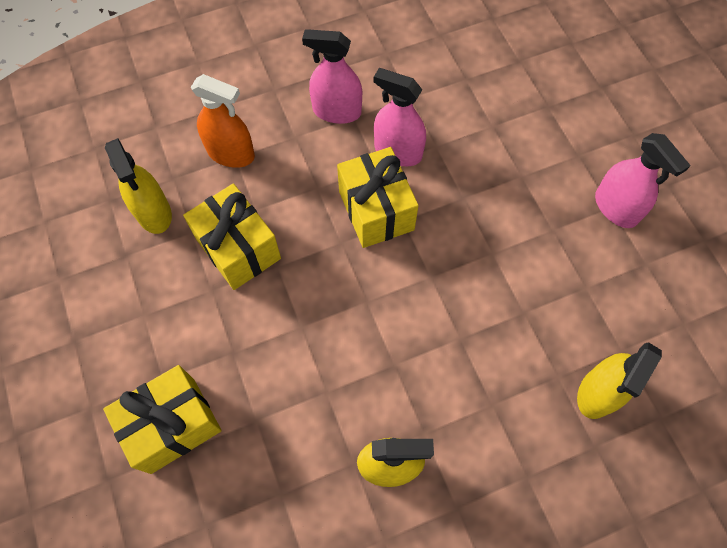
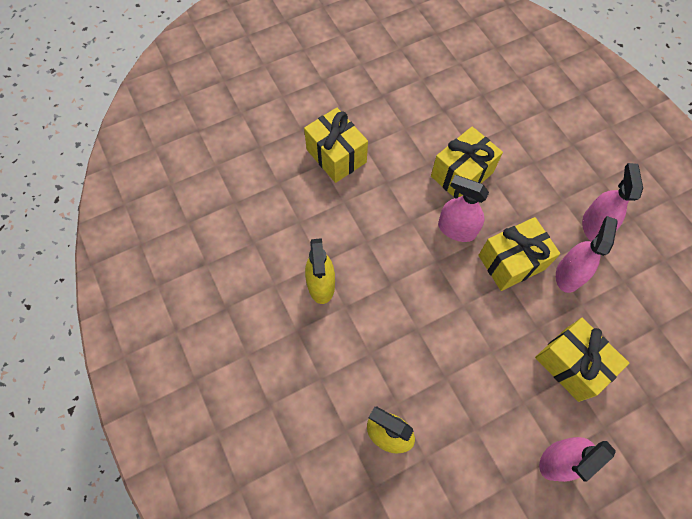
camera: 85 degrees right, 0 degrees up
yellow spray bottle [105,138,172,234] -> none
orange spray bottle [191,74,255,168] -> none
none -> pink spray bottle [438,175,489,242]
none -> yellow gift [535,318,629,402]

